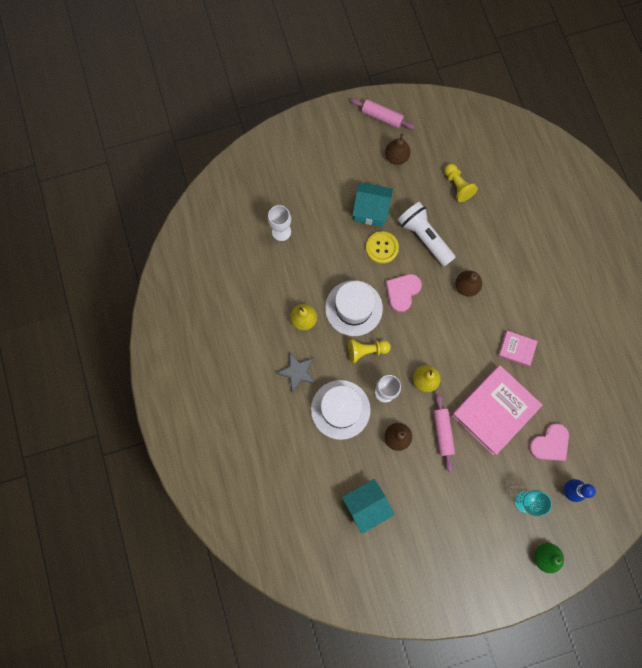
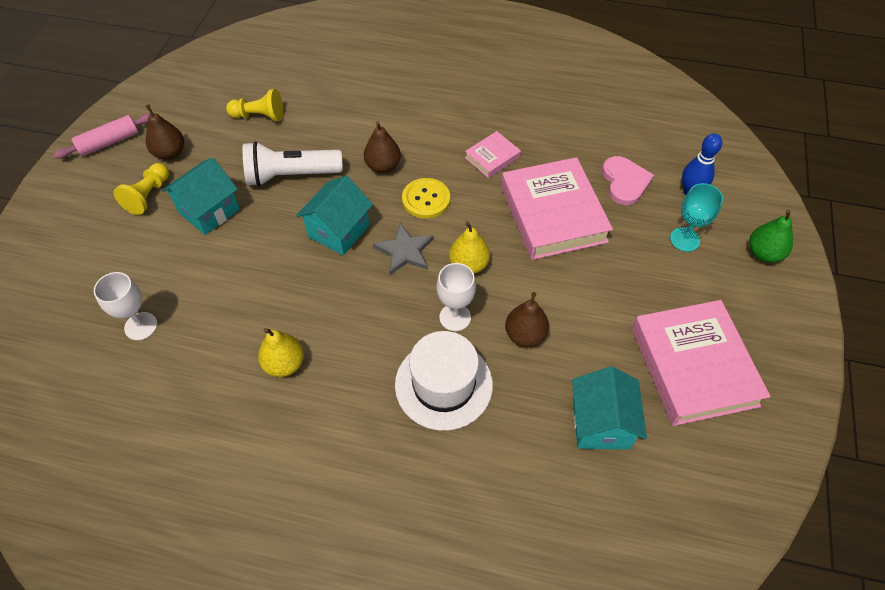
camera: 60 degrees left, 20 degrees down
grey star [276,352,316,393] -> grey star moved to [373,223,434,275]
white hat [325,280,383,336] -> none
yellow pawn [348,339,391,363] -> yellow pawn moved to [114,163,169,215]
yellow button [366,231,399,264] -> yellow button moved to [402,178,450,219]
pink heart [386,274,422,312] -> turquoise house [296,176,373,255]
pink rolling pin [433,393,455,472] -> none
none -> pink book [632,300,771,426]

